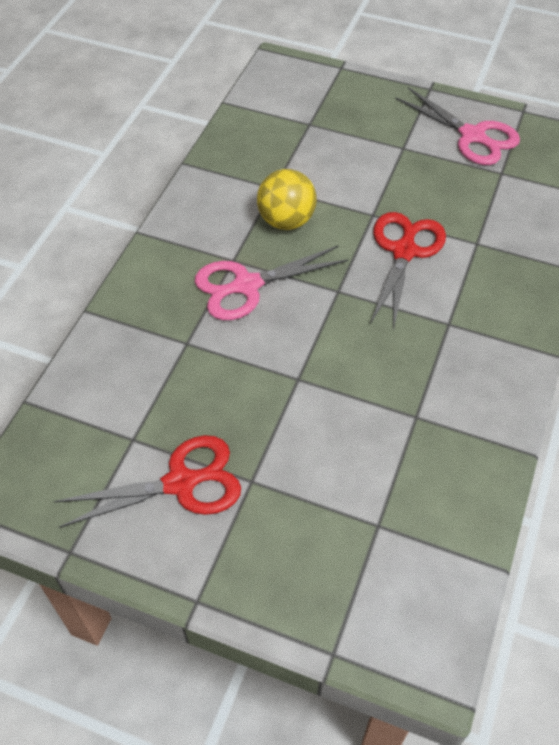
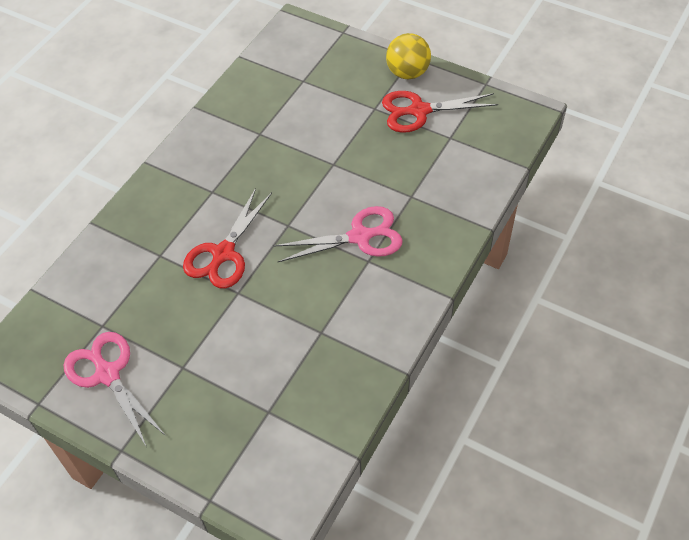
camera: 170 degrees left, 0 degrees up
yellow ball [257,169,317,230] -> yellow ball moved to [386,33,431,79]

